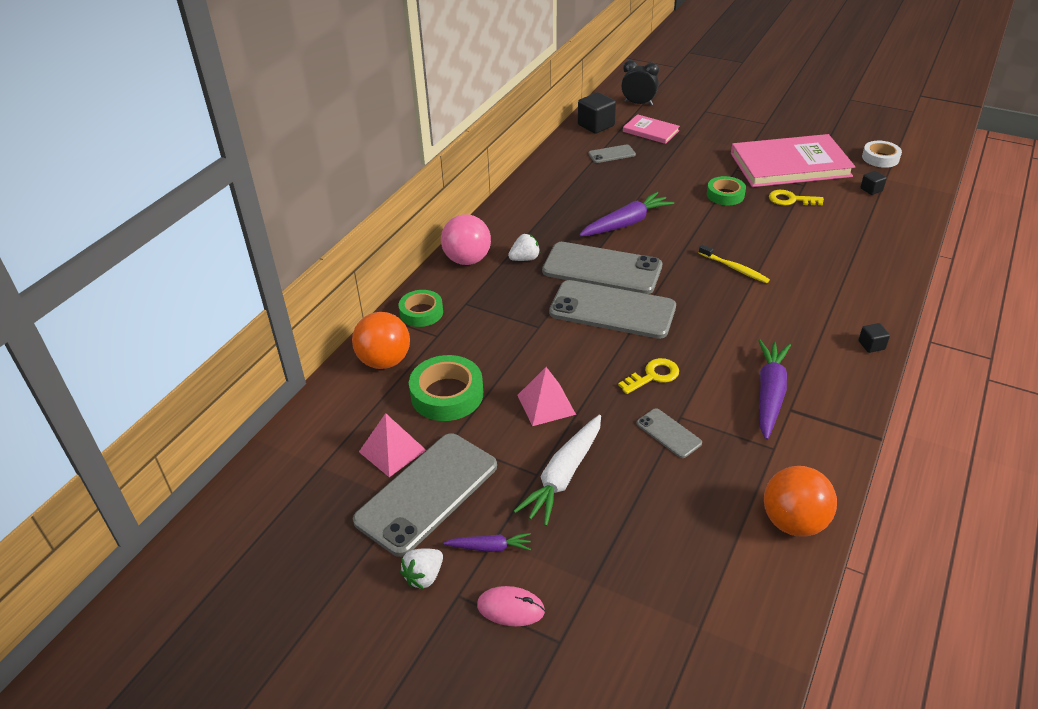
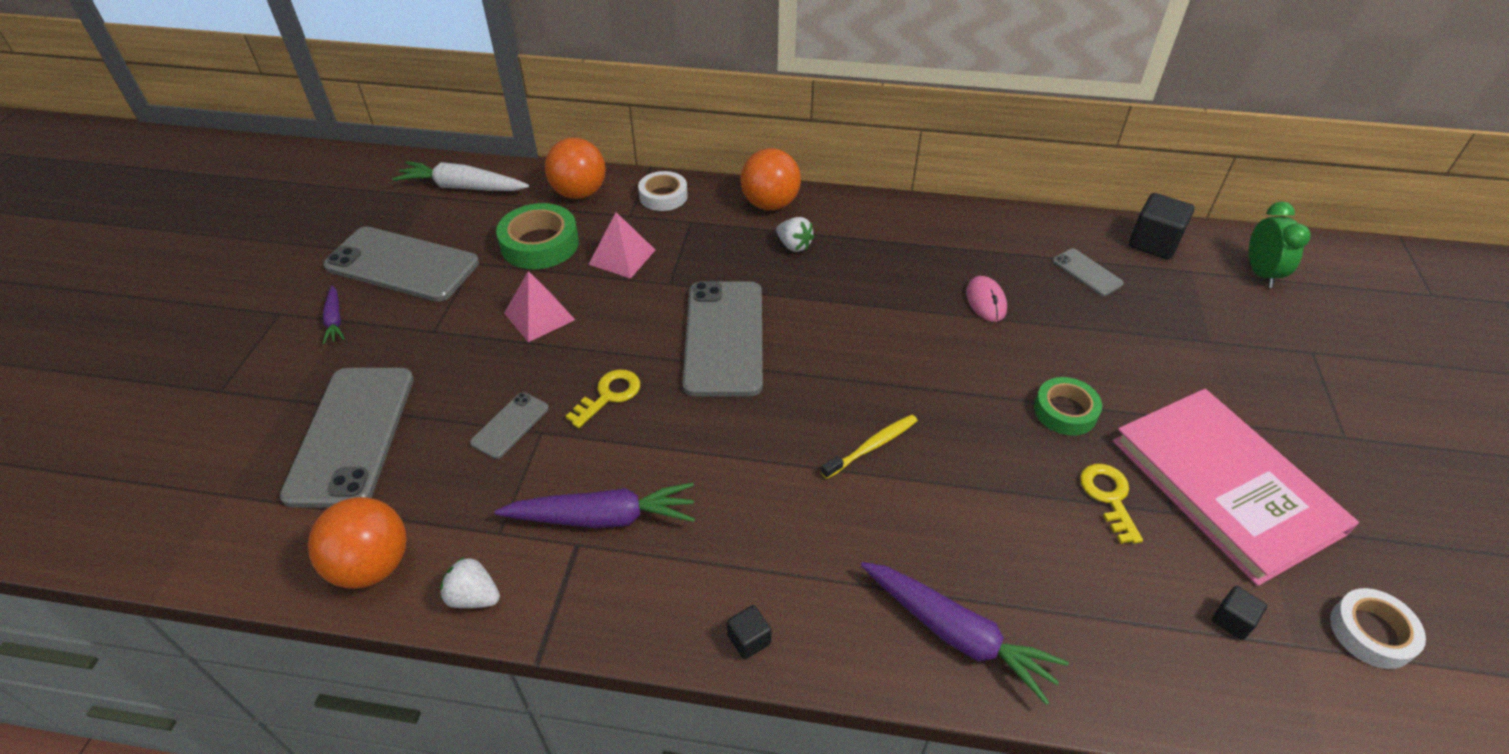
camera: 70 degrees right, 5 degrees up
pink pyramid [359,413,426,477] -> pink pyramid moved to [588,212,655,279]
green tape [399,290,443,327] -> white tape [638,171,688,211]
white strawberry [400,548,443,589] -> white strawberry moved to [440,556,500,608]
pink ball [441,214,491,265] -> orange ball [740,148,801,211]
pink mouse [477,586,545,626] -> pink mouse moved to [966,276,1007,322]
white carrot [514,415,601,526] -> white carrot moved to [392,161,529,191]
grey phone [542,242,662,294] -> grey phone moved to [280,368,414,507]
purple carrot [579,192,674,237] -> purple carrot moved to [861,562,1069,705]
yellow key [618,358,679,394] -> yellow key turned 90 degrees counterclockwise [566,369,640,428]
black clock [621,60,659,105] -> green clock [1249,202,1311,288]
pink book [623,114,680,144] -> none
yellow toothbrush [699,244,770,283] -> yellow toothbrush turned 150 degrees counterclockwise [821,415,918,479]

